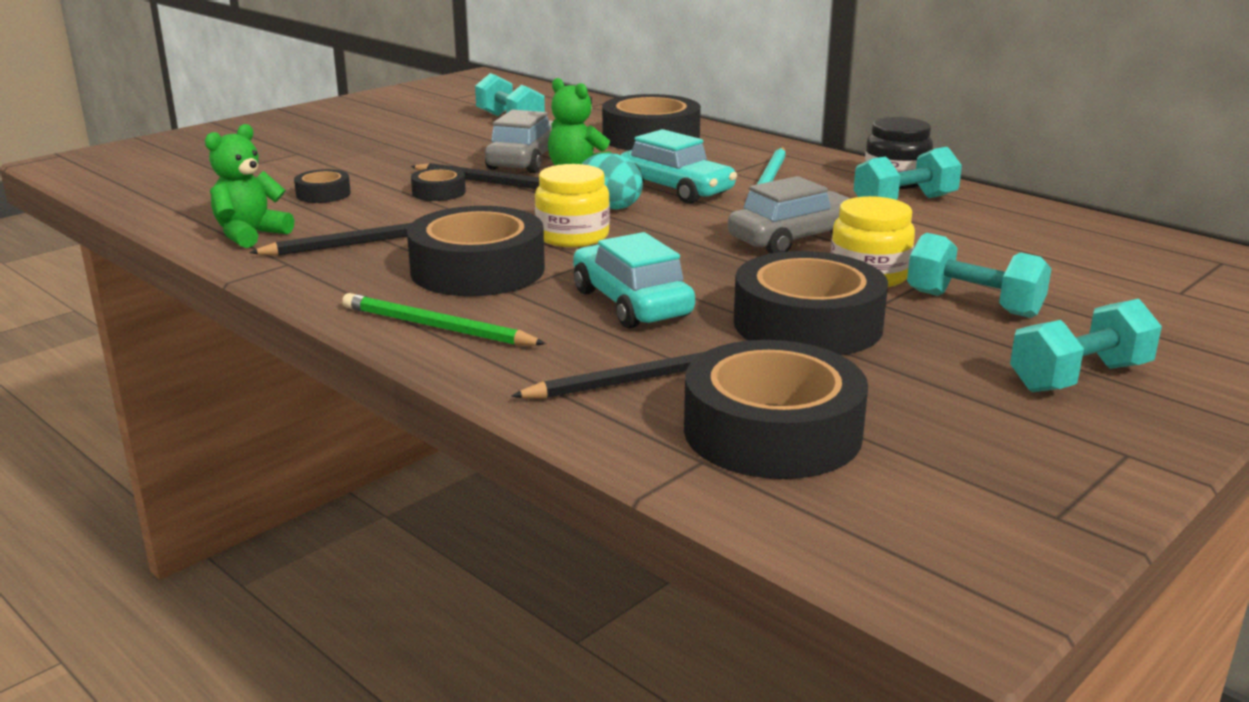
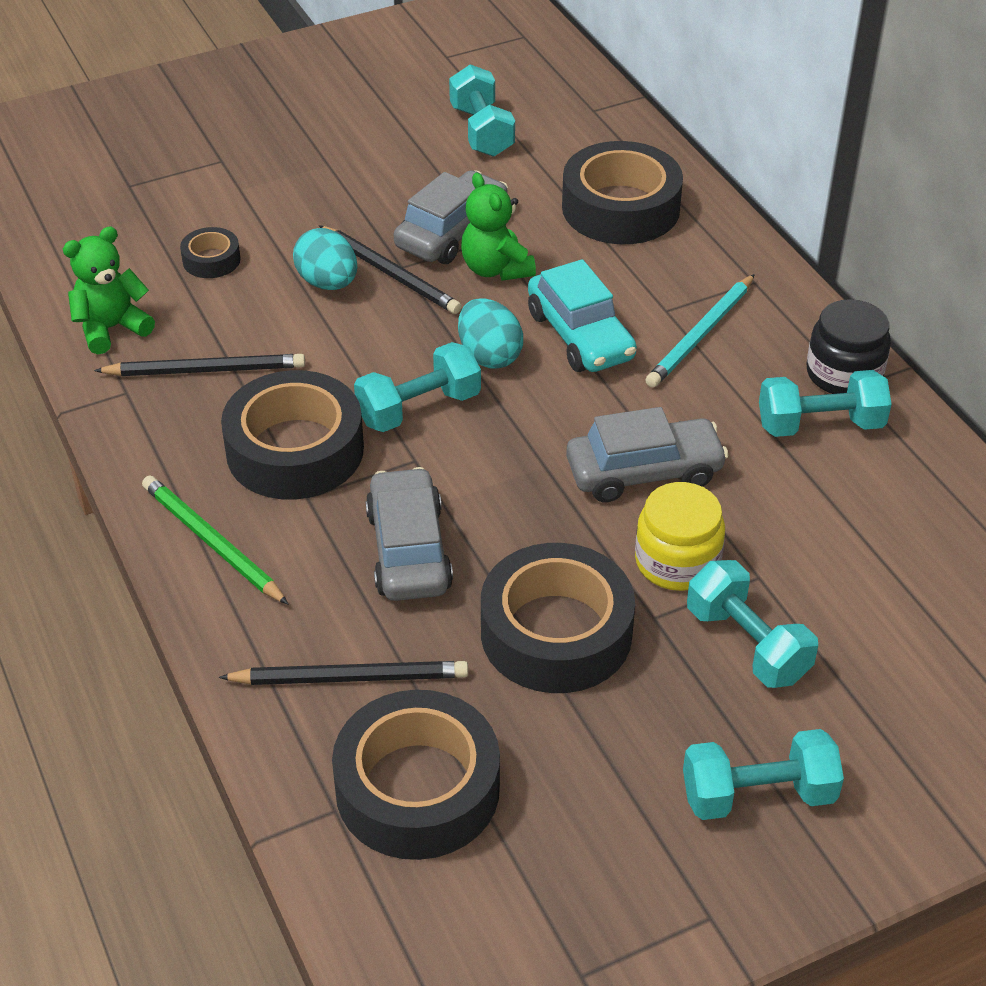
camera: 20 degrees right, 20 degrees up
black tape [411,168,466,201] -> turquoise egg [293,228,357,290]
yellow jar [535,164,610,247] -> turquoise dumbbell [354,342,481,432]
turquoise car [573,232,695,329] -> grey car [365,467,453,601]

